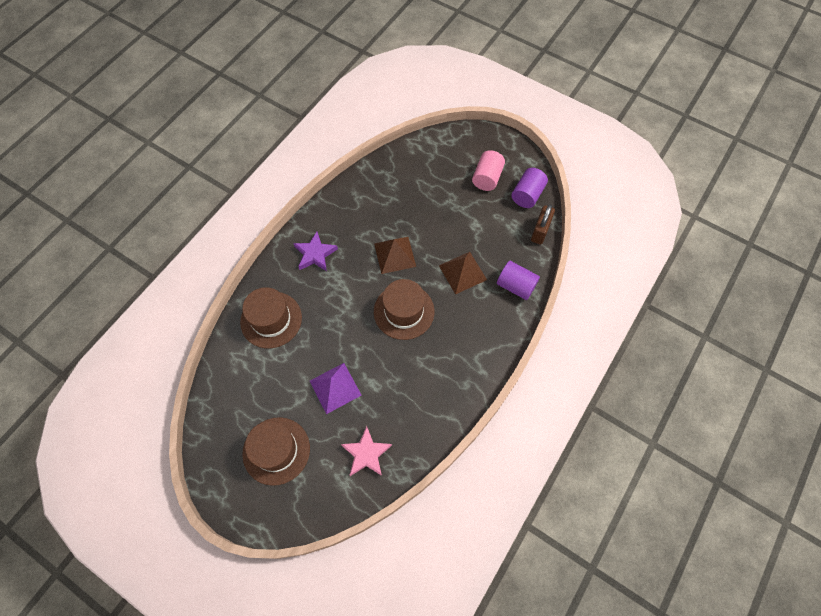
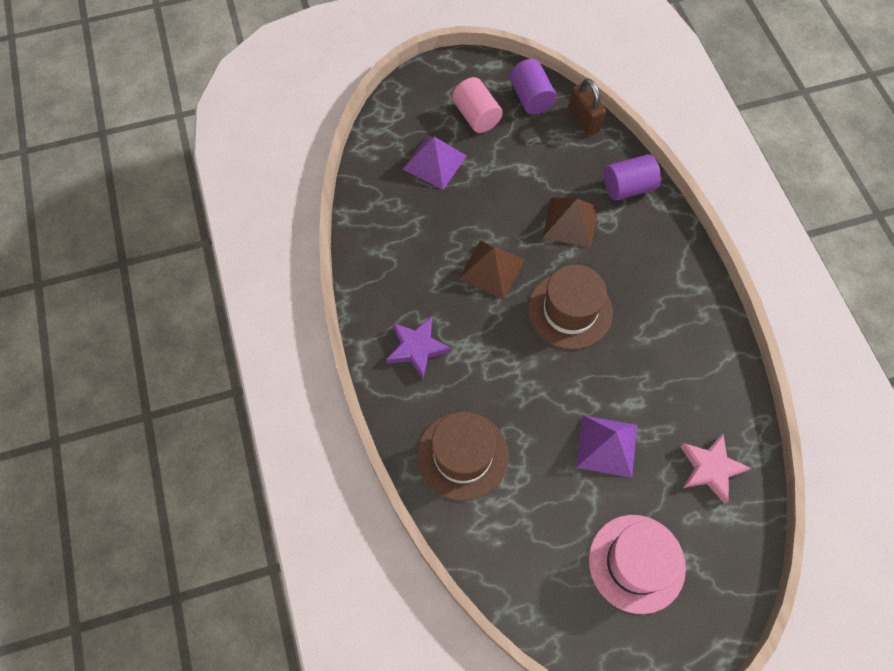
camera: 50 degrees left, 0 degrees up
brown hat [242,417,310,486] -> pink hat [589,515,686,614]
none -> purple pyramid [403,136,467,190]

